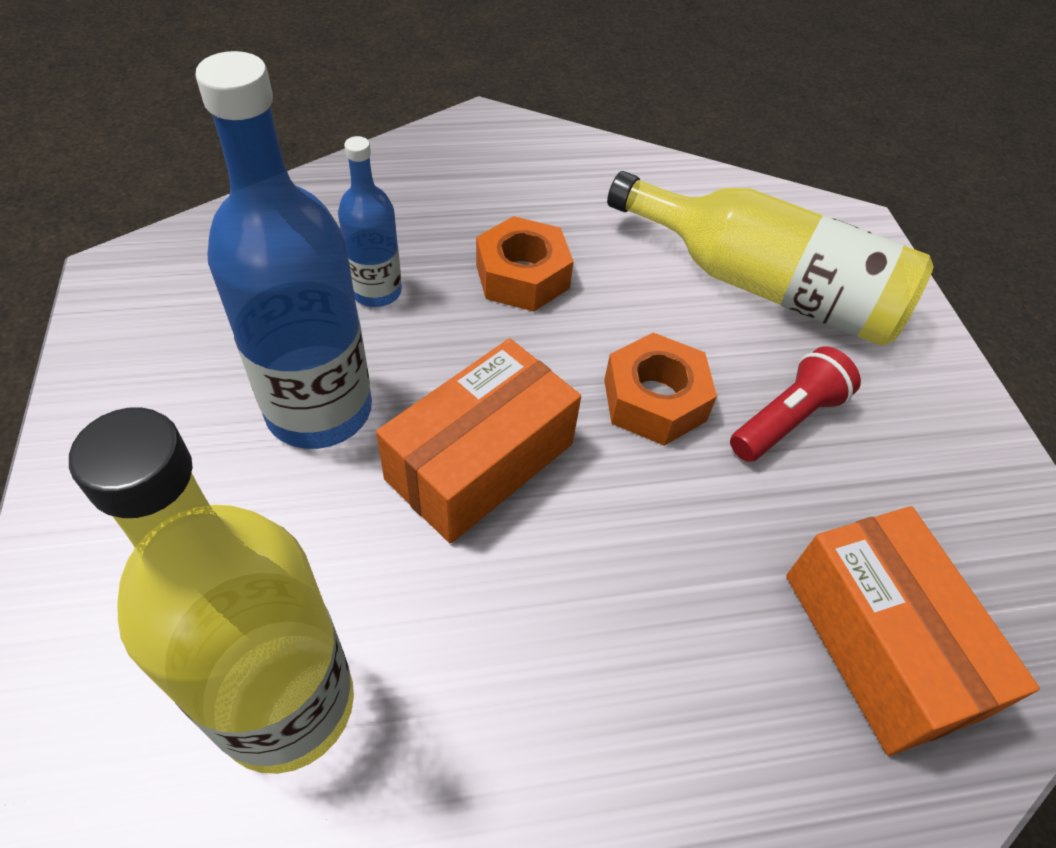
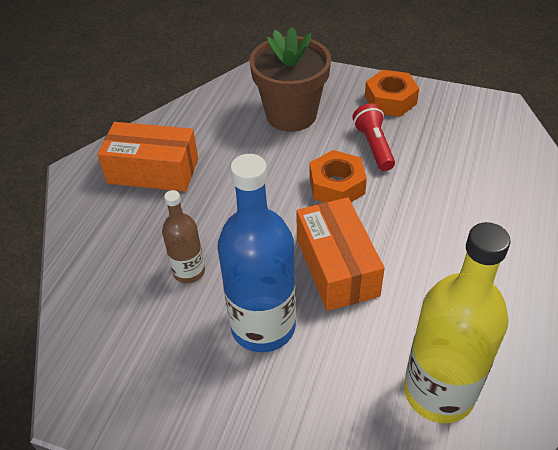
camera: 55 degrees left, 5 degrees down
blue bottle [338,136,402,307] -> brown bottle [162,190,205,283]
orange nut [476,216,574,312] -> orange nut moved to [365,70,419,117]
yellow bottle [607,171,933,346] -> brown flower pot [249,27,331,132]
orange box [786,506,1040,756] -> orange box moved to [97,122,198,192]

